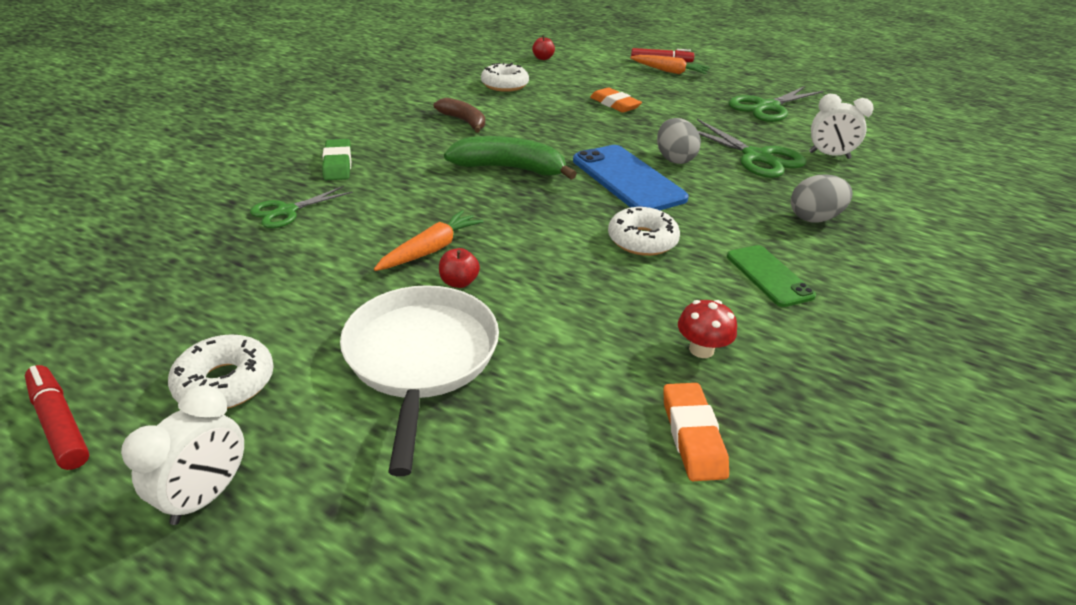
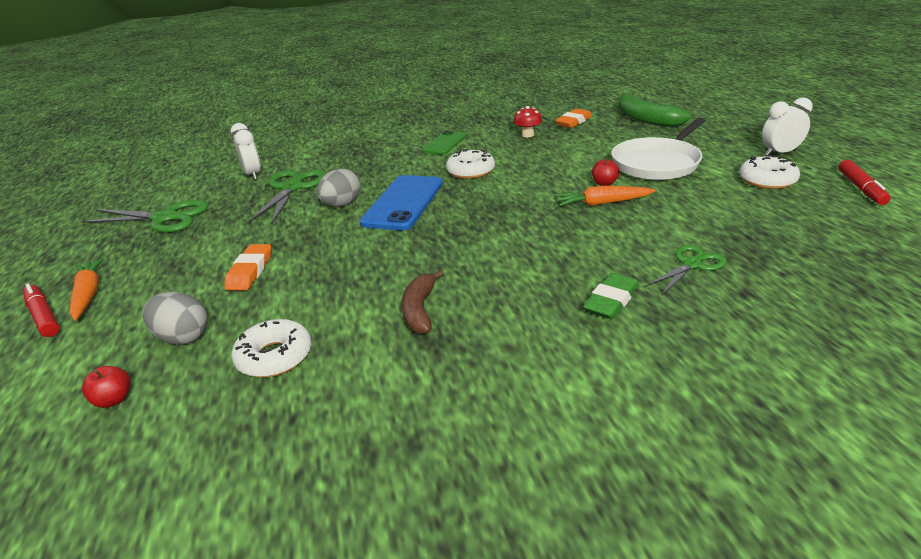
camera: 130 degrees left, 5 degrees down
green scissors [250,186,353,228] -> green scissors turned 45 degrees counterclockwise [645,245,727,295]
green banana [444,136,577,180] -> green banana moved to [618,93,691,127]
grey egg [791,175,853,223] -> grey egg moved to [142,292,208,345]

